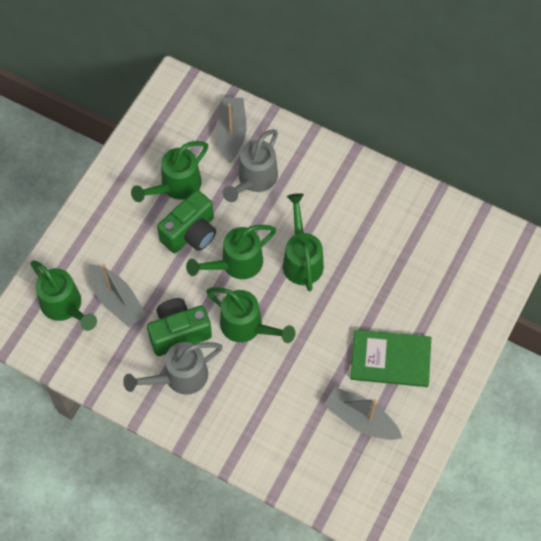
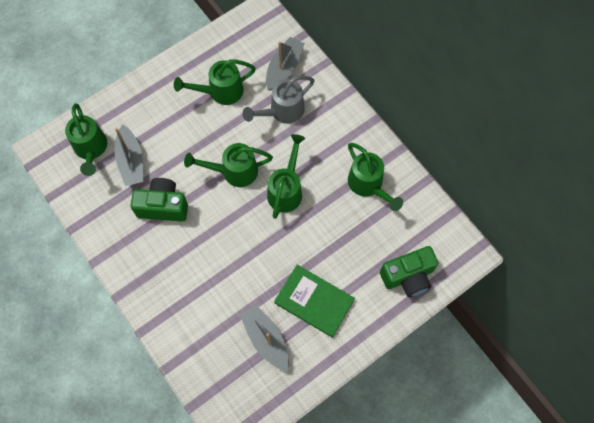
camera: 25 degrees right, 5 degrees up
grey watering can [123,342,223,395] -> none
green camera [157,190,216,253] -> green camera moved to [380,246,438,297]
green watering can [206,287,295,343] -> green watering can moved to [348,143,403,211]

